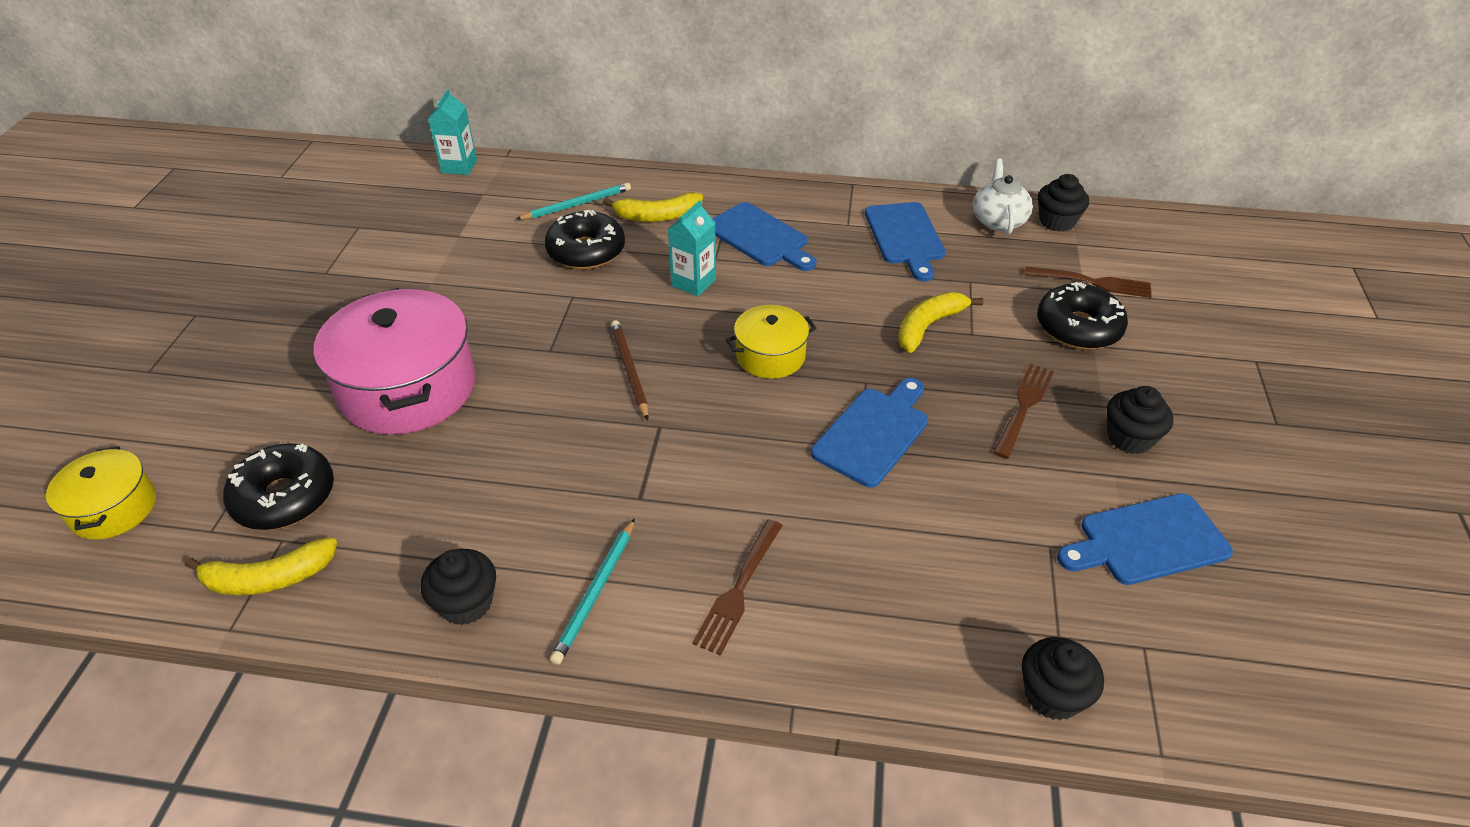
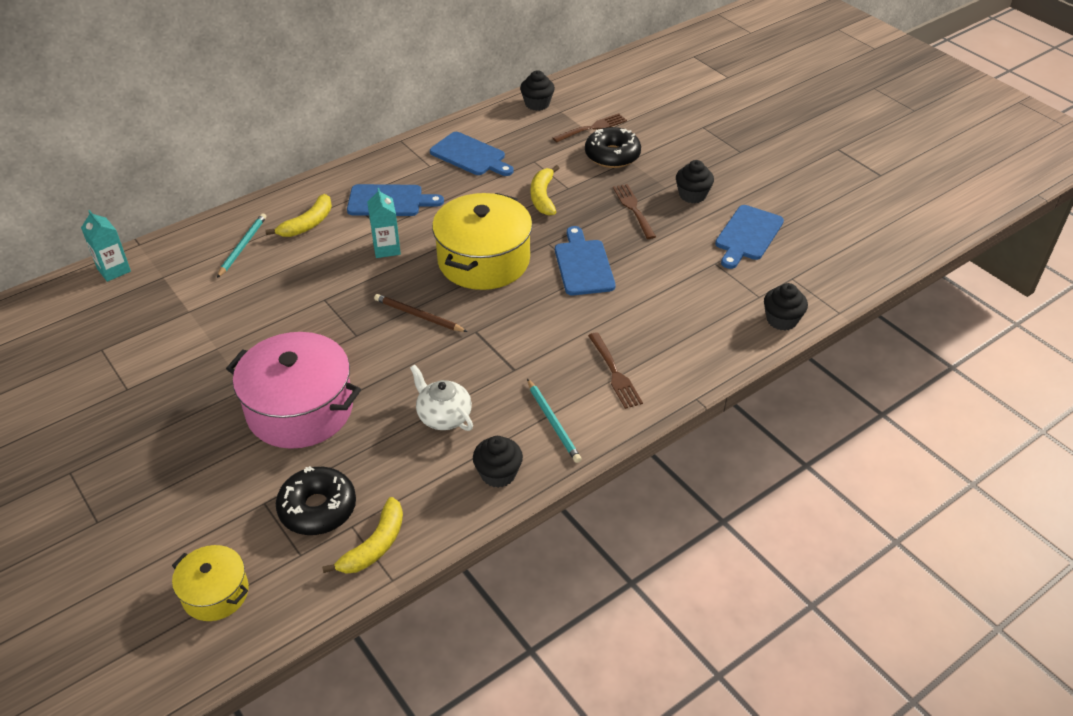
camera: 45 degrees left, 0 degrees up
black donut [545,210,625,269] -> none
yellow pot [726,305,816,379] -> yellow pot [432,193,532,290], size x1.87
white teapot [973,159,1033,235] -> white teapot moved to [410,365,473,431]

